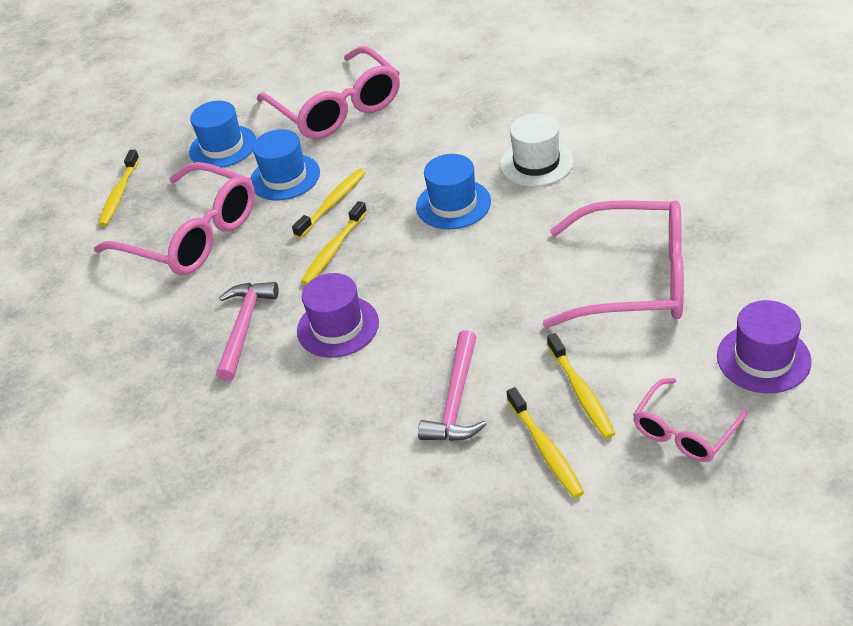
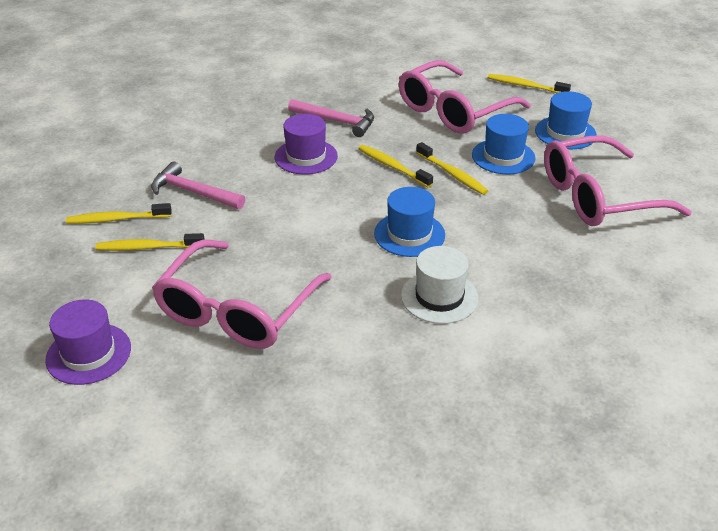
camera: 100 degrees right, 5 degrees down
pink glasses [633,378,748,462] -> none

